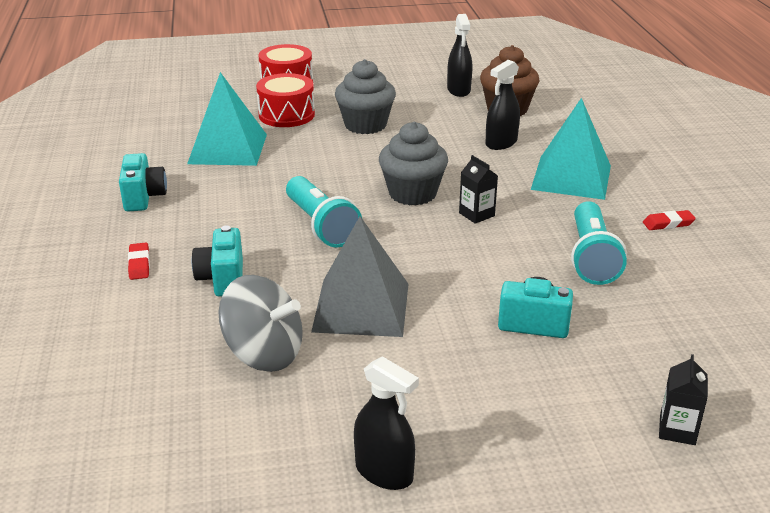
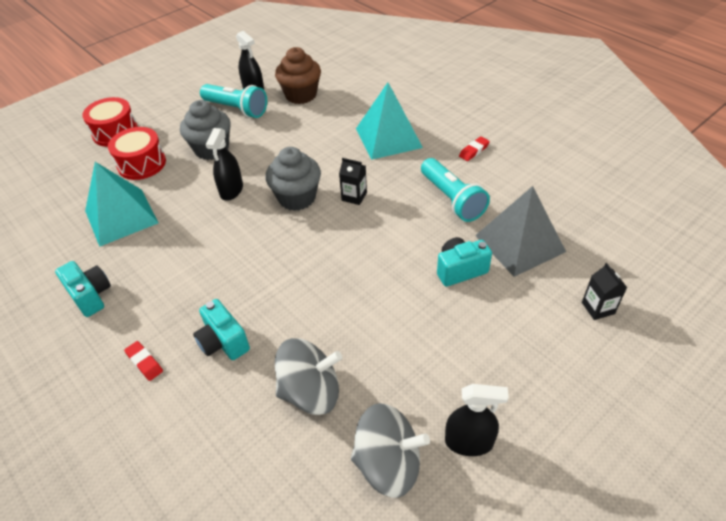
camera: 30 degrees left, 15 degrees up
turquoise flashlight [286,176,362,248] -> turquoise flashlight moved to [200,84,267,118]
grey pyramid [311,216,408,337] -> grey pyramid moved to [475,186,566,277]
black spray bottle [485,60,520,150] -> black spray bottle moved to [206,128,243,201]
none -> grey spinning top [351,403,430,498]

